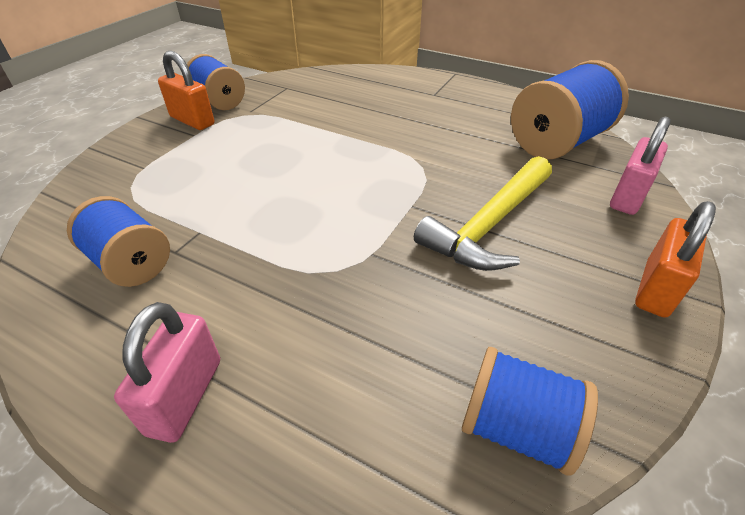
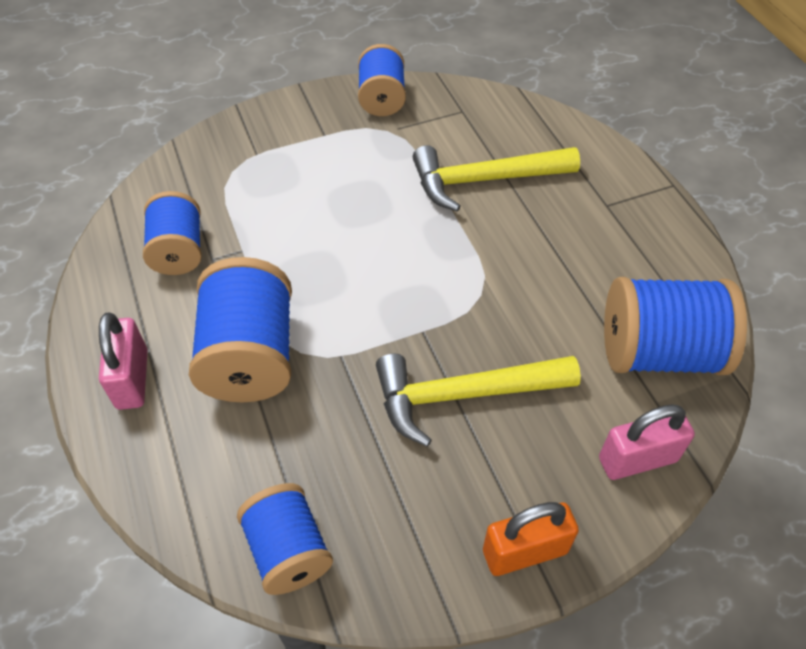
camera: 40 degrees right, 10 degrees up
pink padlock [114,302,220,443] -> pink padlock turned 60 degrees counterclockwise [99,312,148,410]
orange padlock [158,51,214,130] -> none
none -> blue spool [189,257,292,402]
none -> yellow hammer [413,145,580,212]

